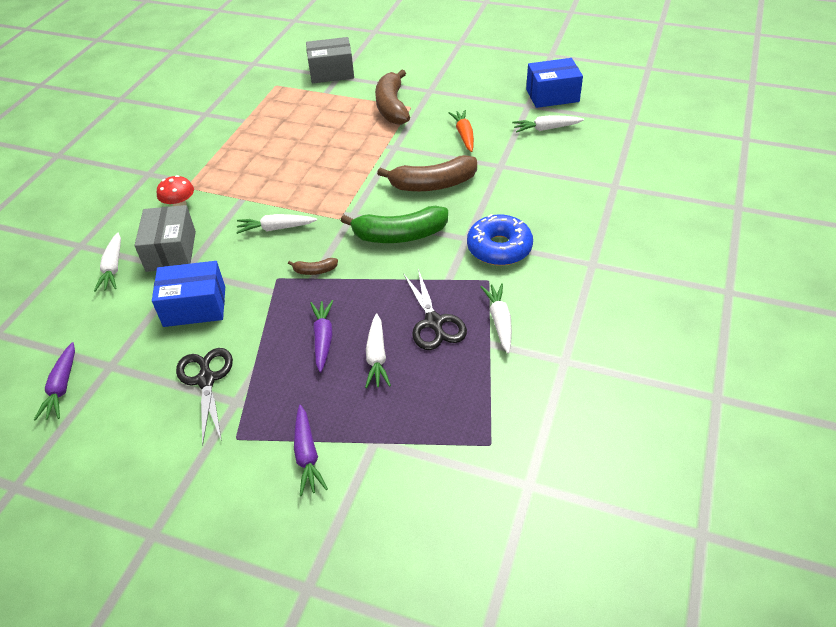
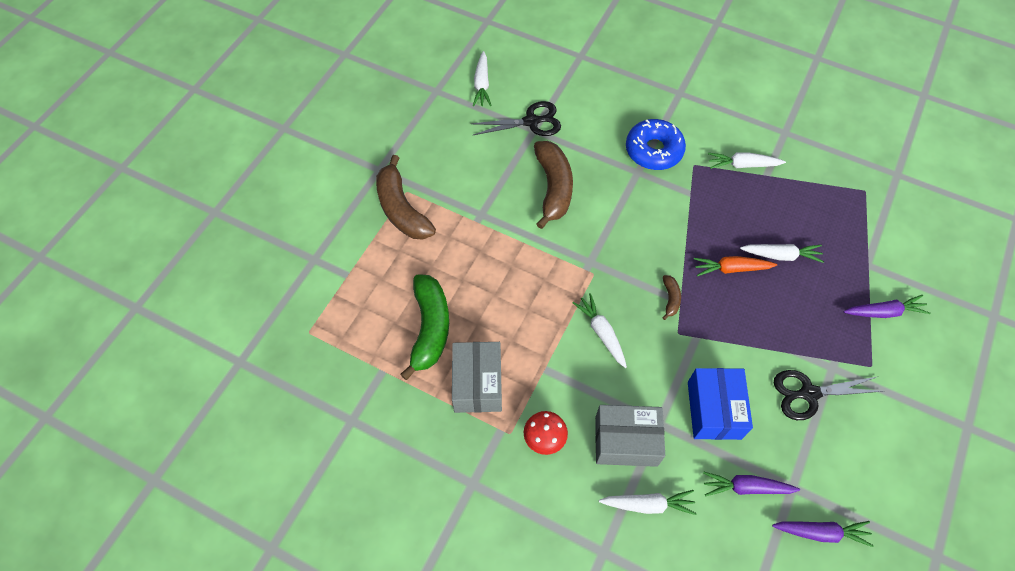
camera: 85 degrees left, 15 degrees up
white carrot [236,214,317,234] -> white carrot turned 150 degrees clockwise [572,293,627,368]
grey box [306,37,354,83] -> grey box moved to [452,342,502,413]
purple carrot [310,300,333,372] -> purple carrot moved to [703,472,800,496]
green banana [341,206,448,243] -> green banana moved to [400,274,449,380]
brown banana [375,70,410,125] -> brown banana turned 60 degrees clockwise [376,155,436,240]
black scissors [403,269,467,350] -> black scissors moved to [471,101,561,136]
orange carrot [448,110,474,152] -> orange carrot moved to [694,256,777,276]
blue box [526,58,583,108] -> none

